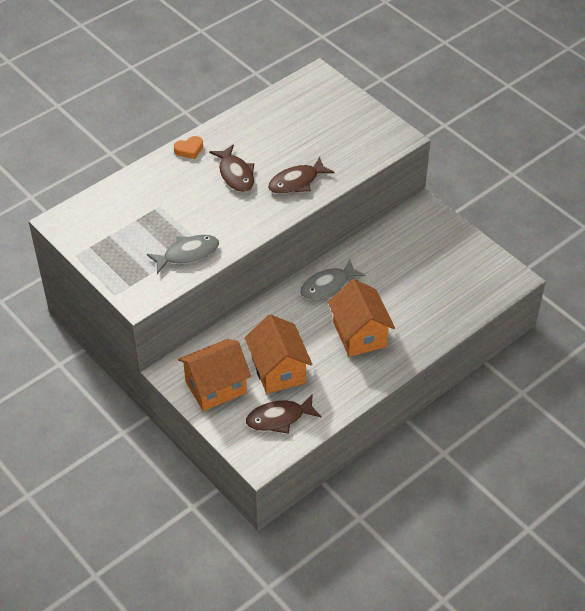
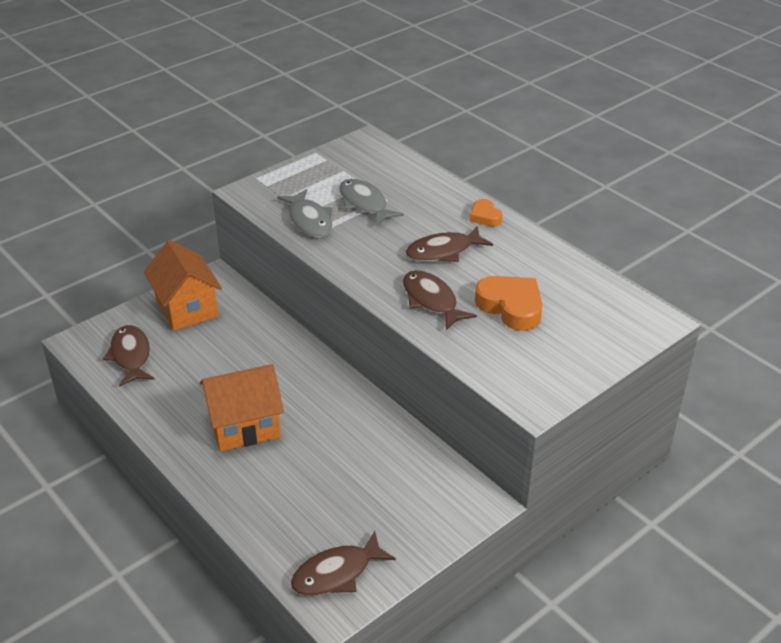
camera: 90 degrees right, 10 degrees down
orange house [245,314,313,394] -> none
grey fish [300,259,365,299] -> grey fish moved to [339,179,404,226]
none -> brown fish [291,531,396,596]
none -> orange heart [475,276,542,331]

